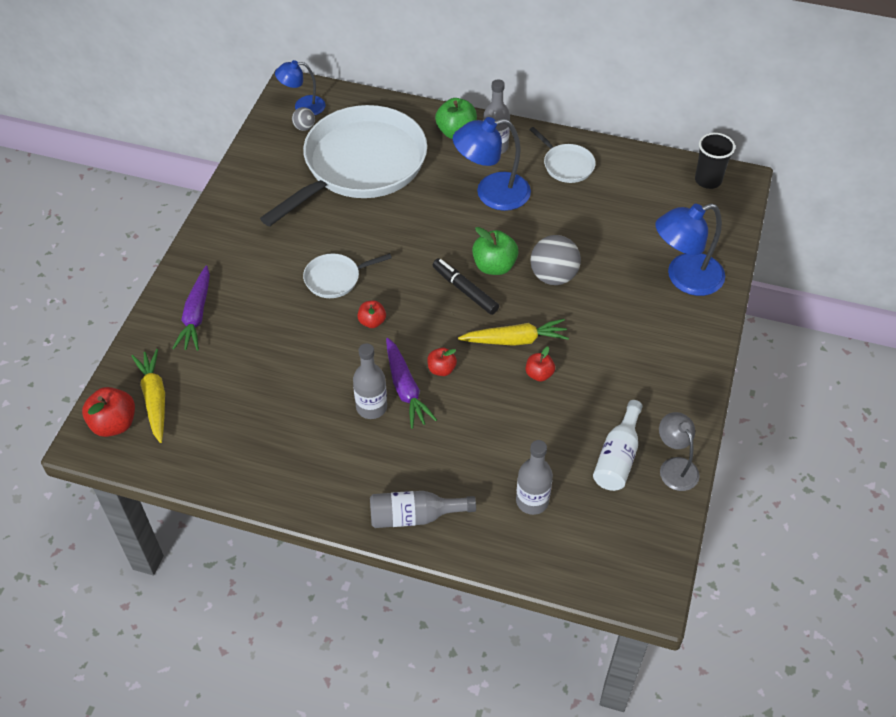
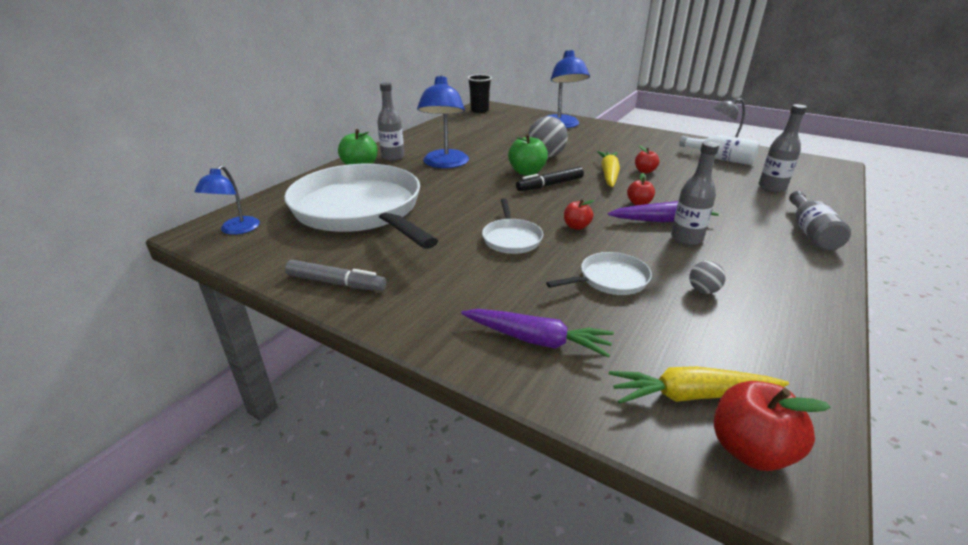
camera: 75 degrees left, 20 degrees down
grey ball [292,107,315,131] -> grey ball moved to [689,261,726,294]
white pan [529,127,596,183] -> white pan moved to [546,252,652,295]
none -> grey marker [285,260,386,291]

